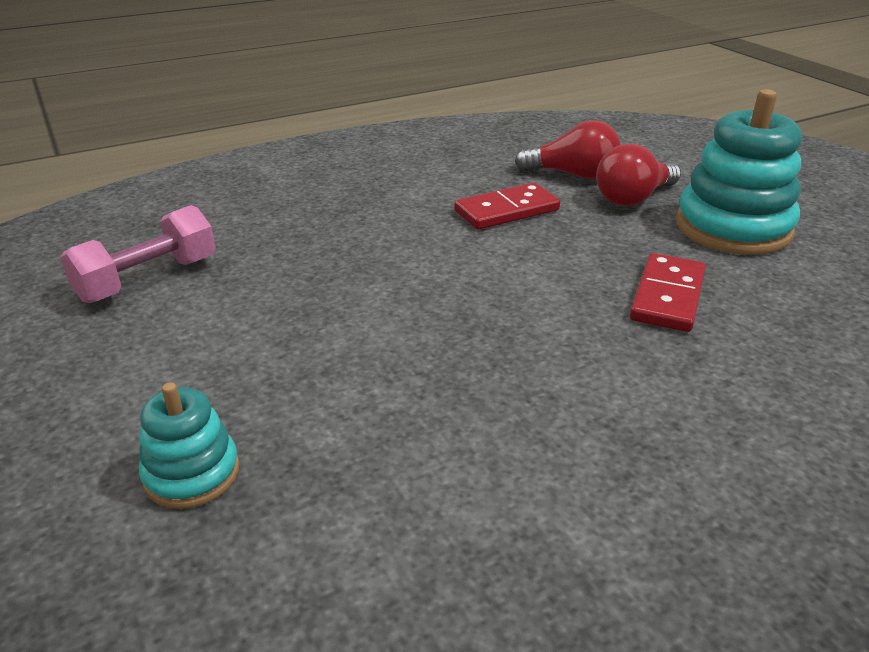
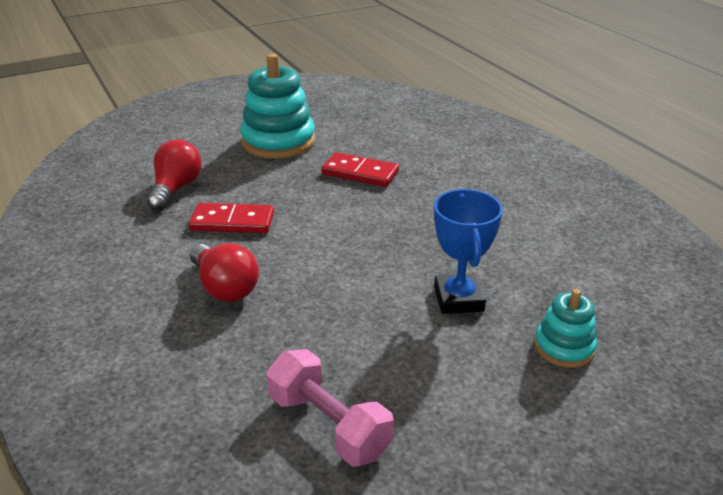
camera: 90 degrees left, 0 degrees up
red domino [454,183,560,230] -> red domino turned 60 degrees counterclockwise [189,203,274,233]
red light bulb [596,144,681,206] -> red light bulb moved to [190,243,259,302]
none -> blue trophy [434,189,503,314]

